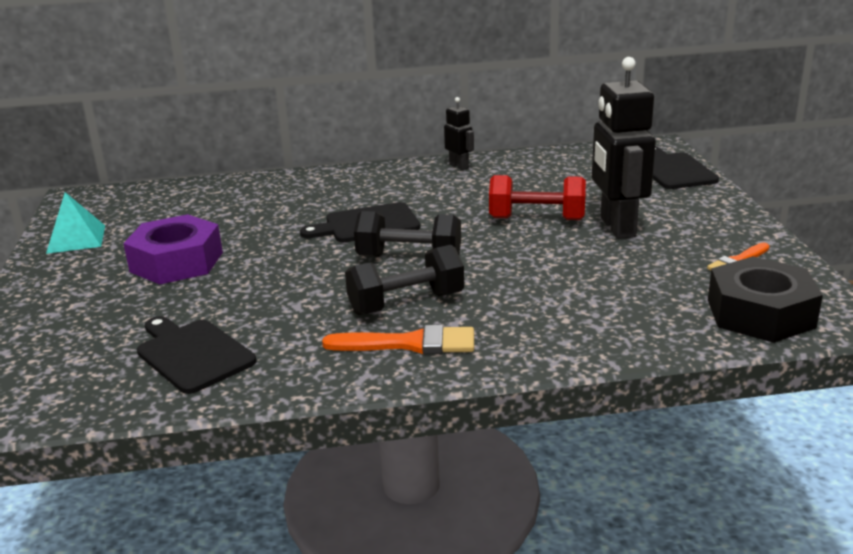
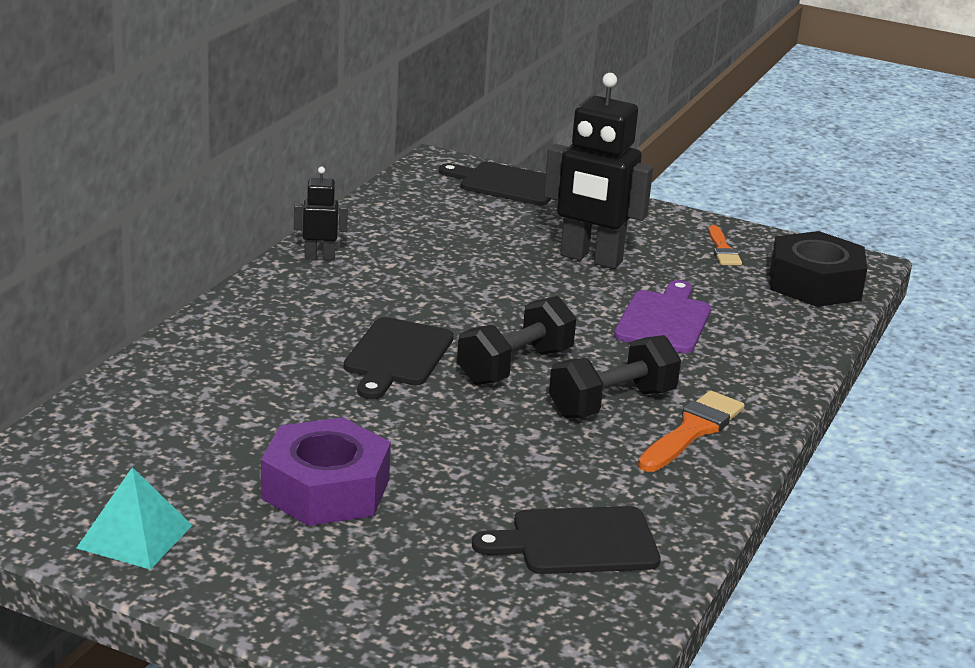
camera: 60 degrees left, 0 degrees up
black dumbbell [345,245,464,315] -> black dumbbell turned 45 degrees clockwise [549,335,681,418]
red dumbbell [489,175,586,220] -> none
none -> purple cutting board [614,280,711,353]

